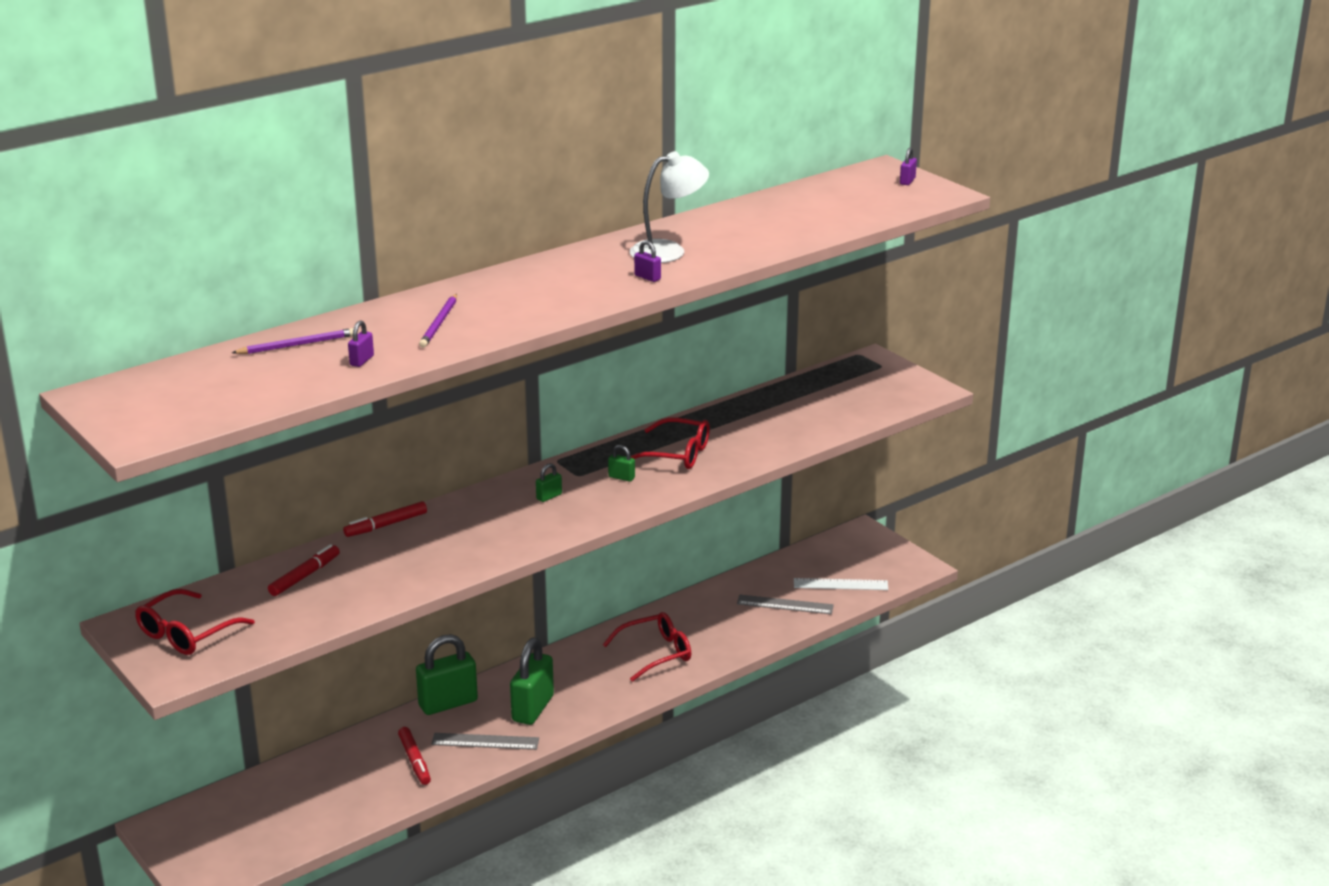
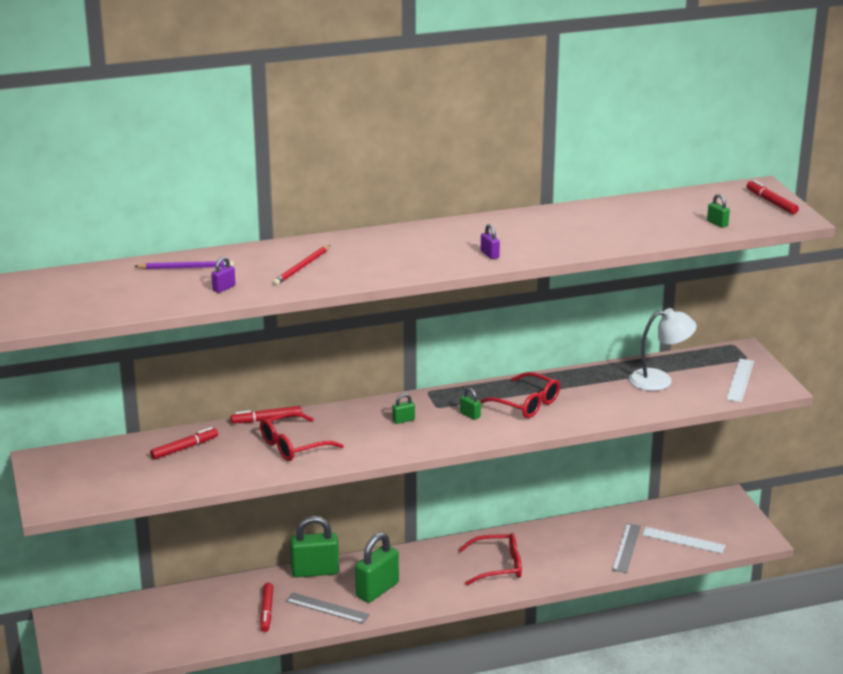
camera: 20 degrees right, 0 degrees up
red glasses [135,589,255,655] -> red glasses moved to [260,411,344,461]
purple pencil [419,294,457,348] -> red pencil [273,245,330,285]
white lamp [630,151,709,263] -> white lamp moved to [629,308,697,391]
grey ruler [737,595,834,614] -> grey ruler turned 75 degrees clockwise [612,523,641,573]
purple padlock [900,147,917,185] -> red marker [746,180,799,214]
none -> green padlock [707,194,730,228]
none -> white ruler [726,359,754,402]

